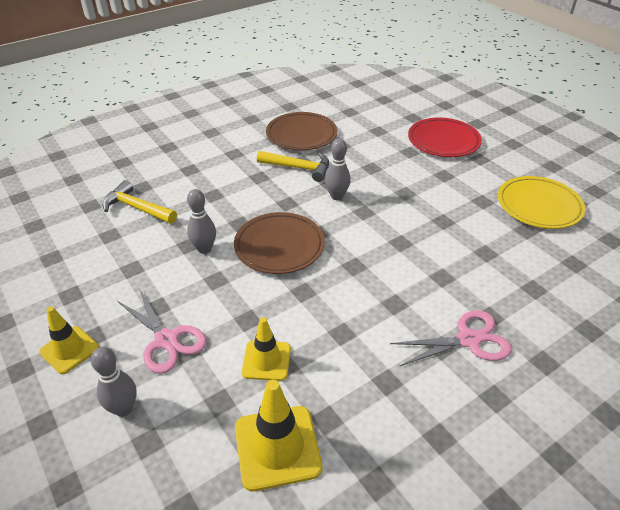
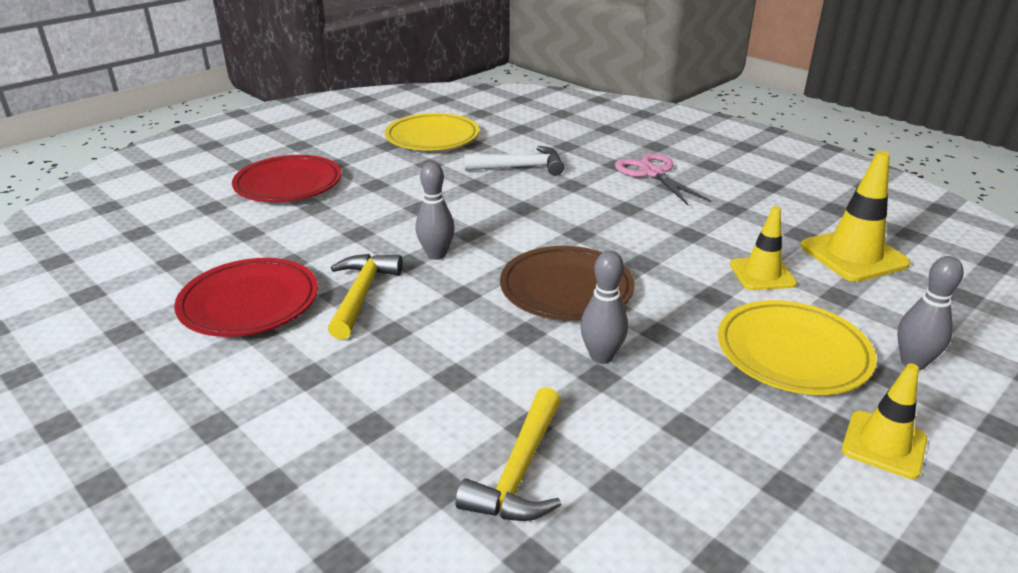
camera: 100 degrees left, 10 degrees down
pink scissors [117,288,207,374] -> yellow plate [718,300,877,395]
brown plate [266,112,337,151] -> red plate [174,258,318,337]
none -> white hammer [464,146,564,176]

